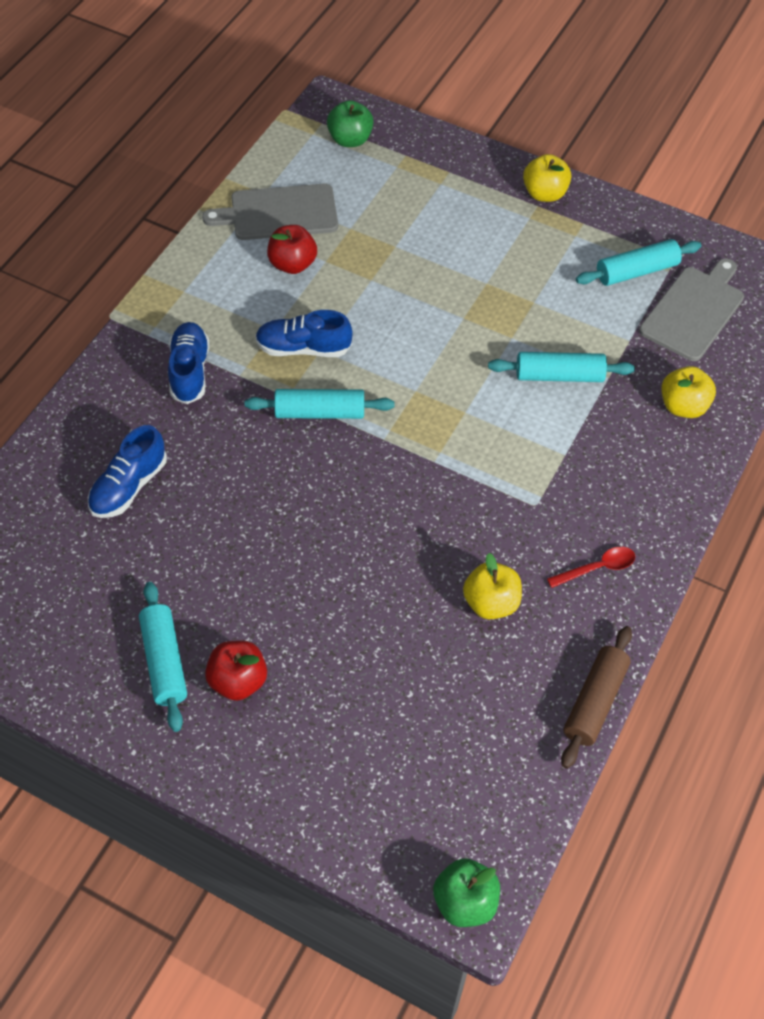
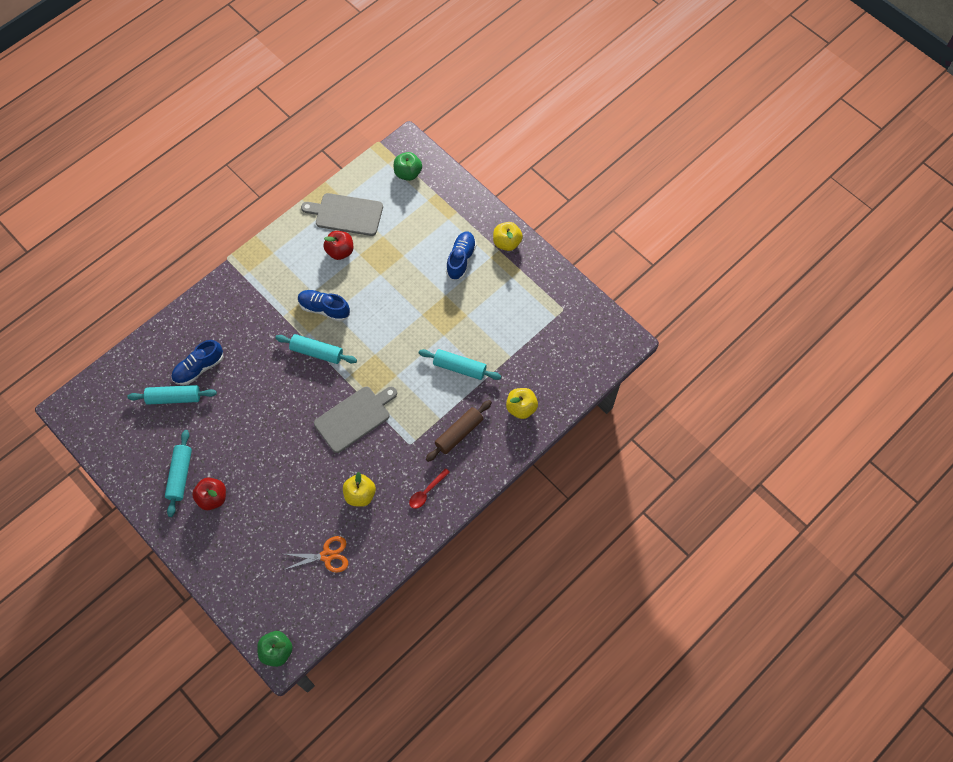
camera: 20 degrees right, 10 degrees up
blue shoe [168,322,209,404] -> blue shoe moved to [446,232,476,281]
red spoon [547,547,635,588] -> red spoon turned 135 degrees clockwise [409,468,450,509]
brown rolling pin [561,626,632,769] -> brown rolling pin moved to [426,400,492,462]
turquoise rolling pin [576,239,701,286] -> turquoise rolling pin moved to [128,385,217,405]
grey cutting board [639,259,744,361] -> grey cutting board moved to [314,387,397,453]
none -> orange scissors [284,536,348,573]

